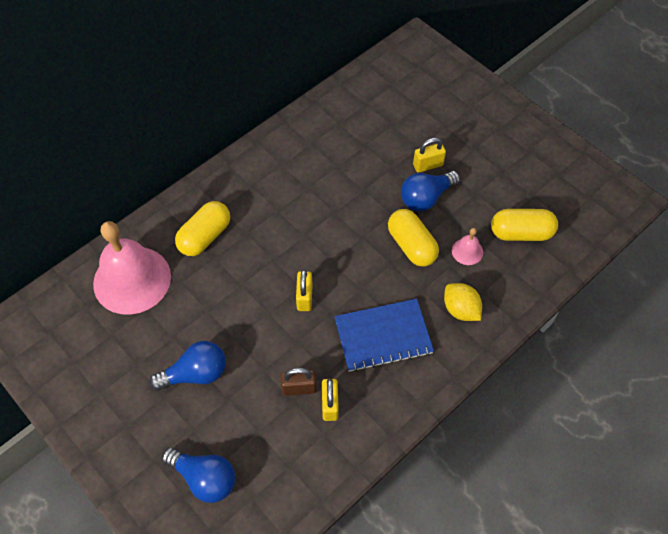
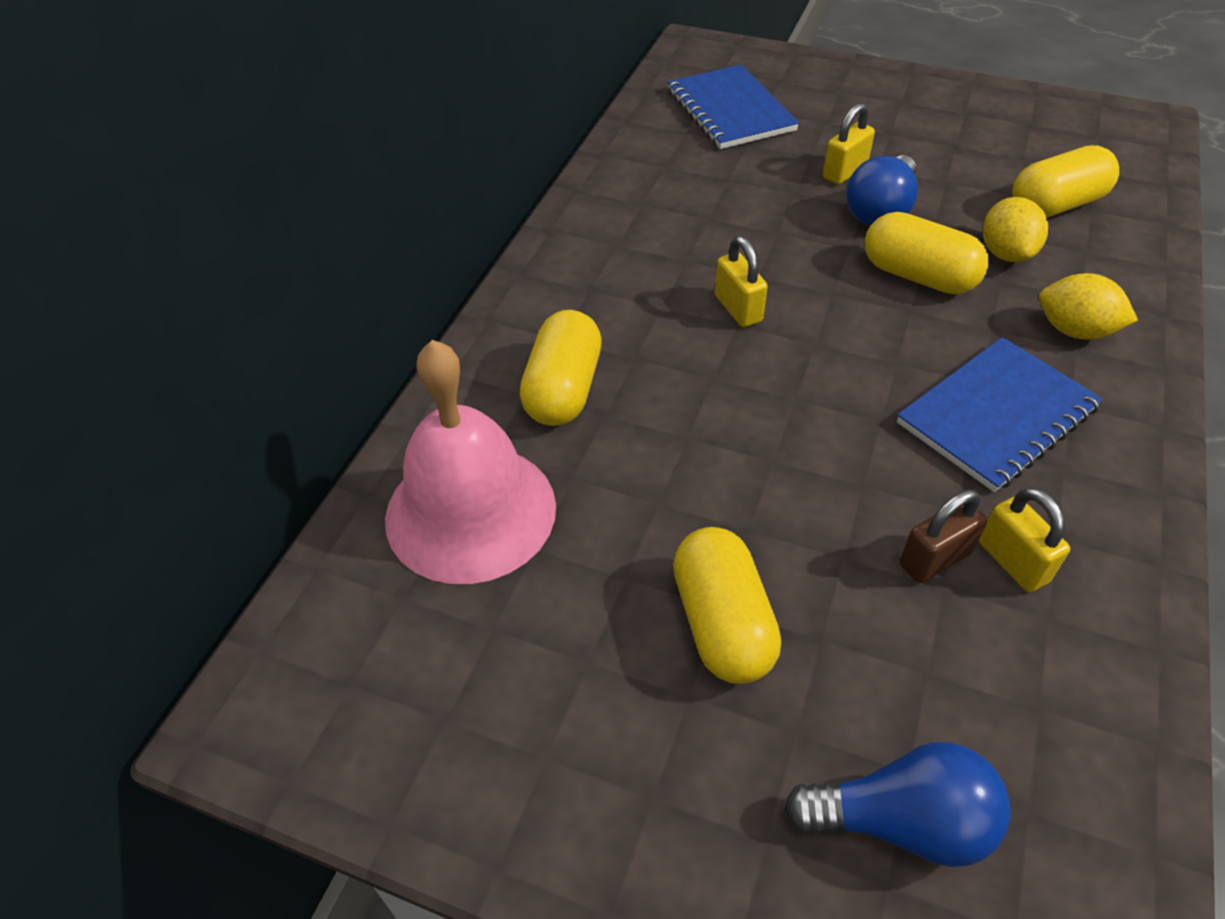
camera: 25 degrees left, 10 degrees down
blue light bulb [150,341,226,391] -> yellow capsule [673,527,781,684]
yellow padlock [296,269,313,311] -> yellow padlock moved to [715,236,768,327]
pink bell [452,228,483,265] -> yellow lemon [983,197,1048,262]
none -> blue notebook [667,65,799,149]

